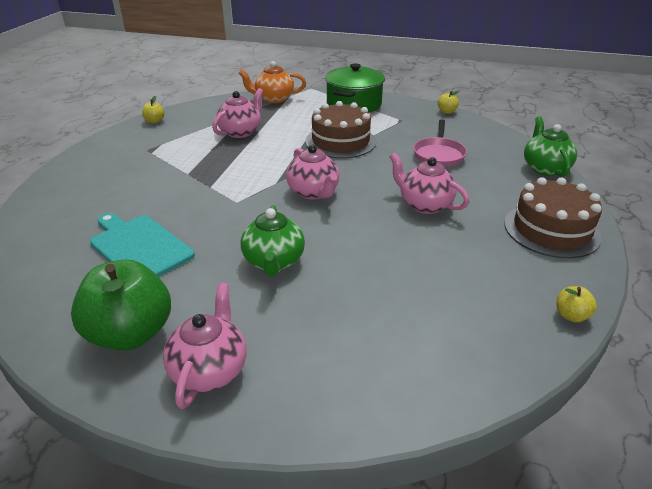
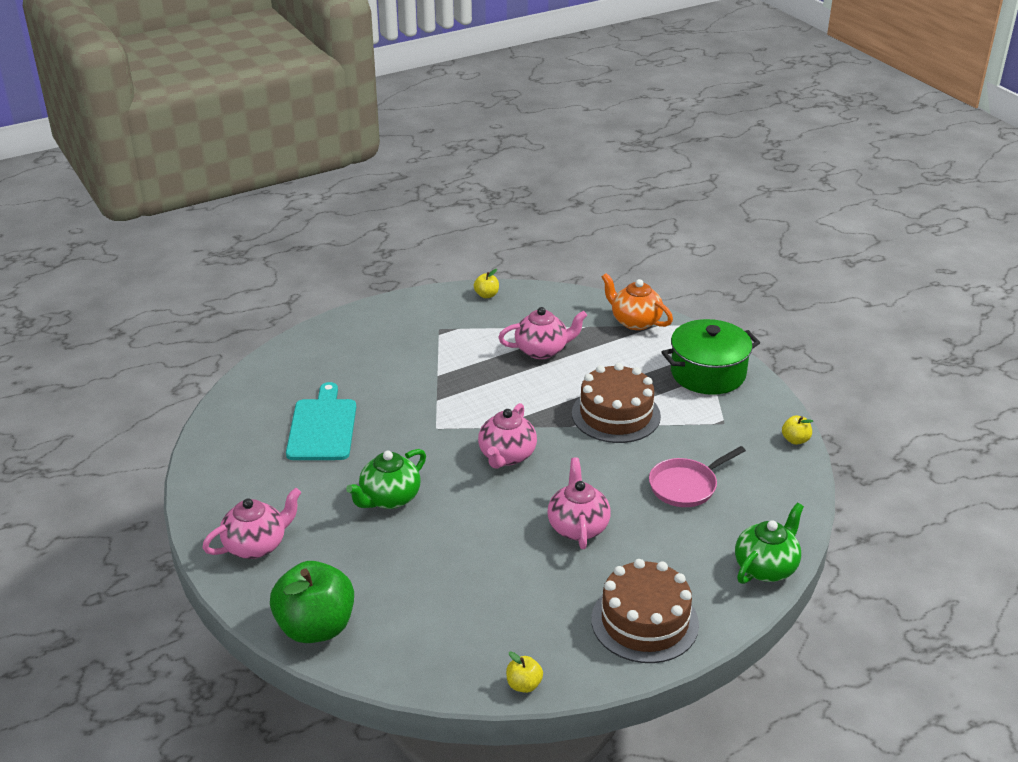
camera: 45 degrees right, 0 degrees up
green apple [71,260,171,351] -> green apple moved to [270,561,354,643]

